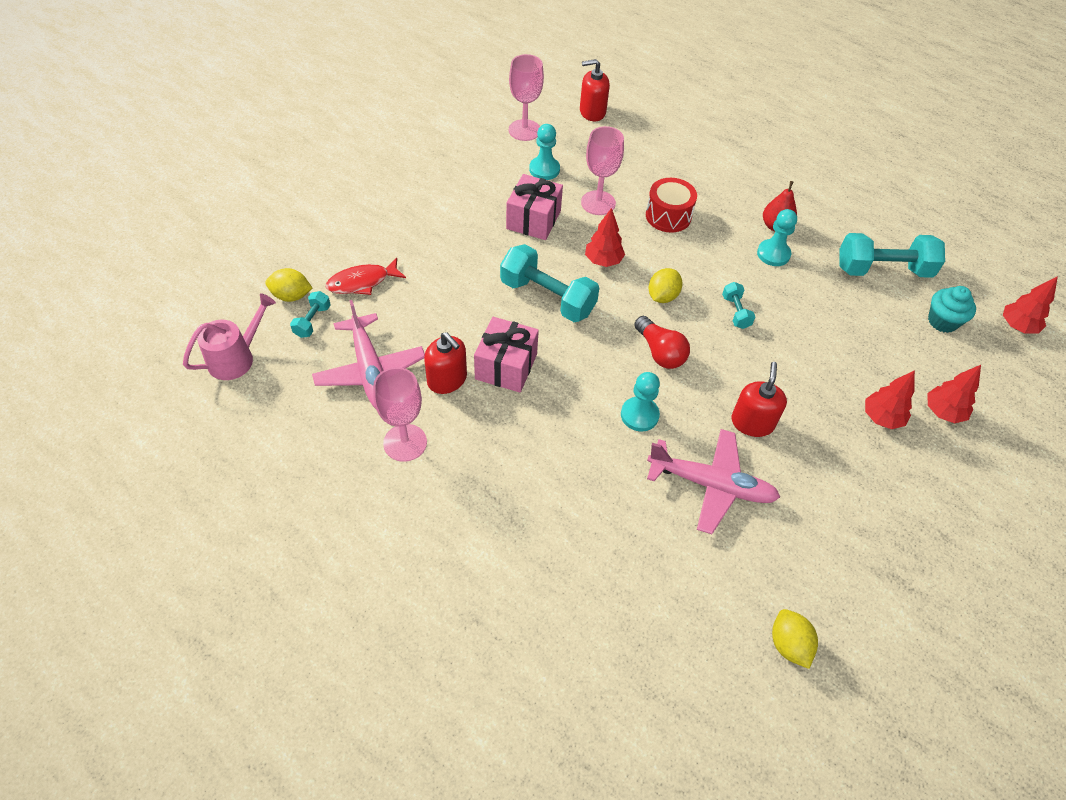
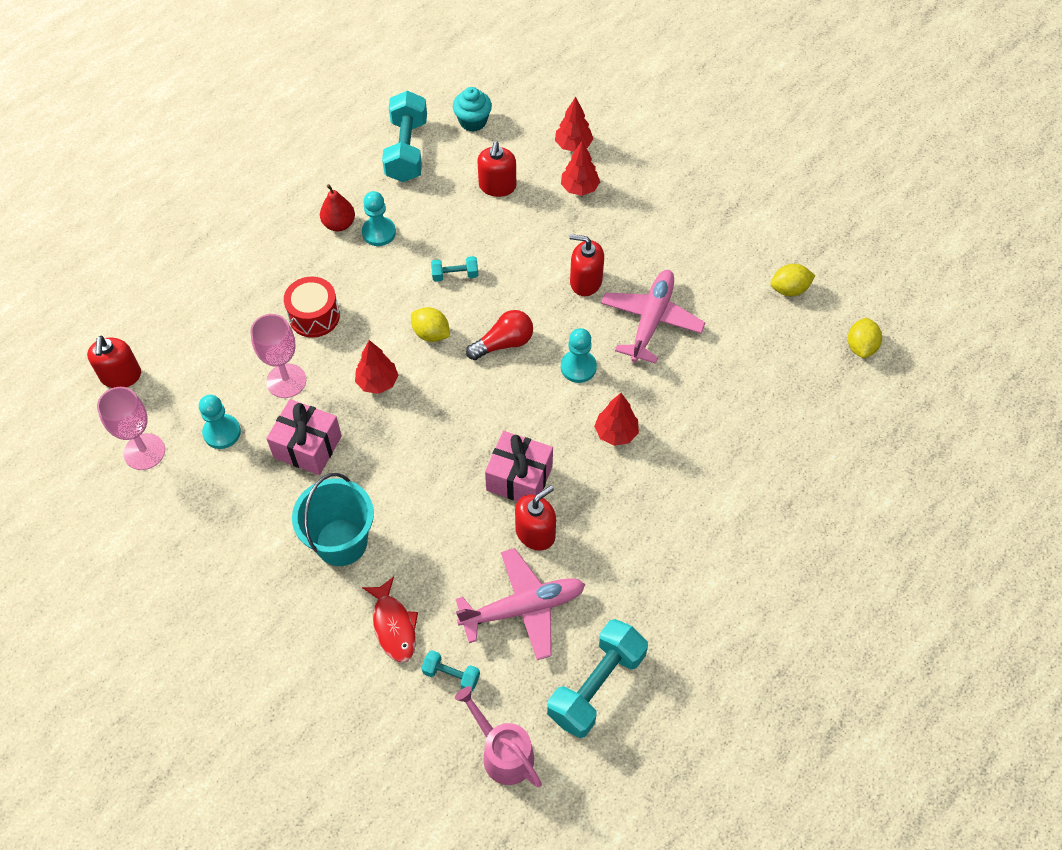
camera: 85 degrees left, 5 degrees up
yellow lemon [265,268,312,302] -> yellow lemon moved to [848,318,882,358]
pink goblet [373,367,427,462] -> none
turquoise dumbbell [500,244,599,322] -> turquoise dumbbell moved to [547,619,648,738]
red tree [1003,276,1058,334] -> red tree moved to [594,393,639,446]
none -> turquoise bucket [292,473,374,566]
none -> red soap dispenser [478,141,516,197]

